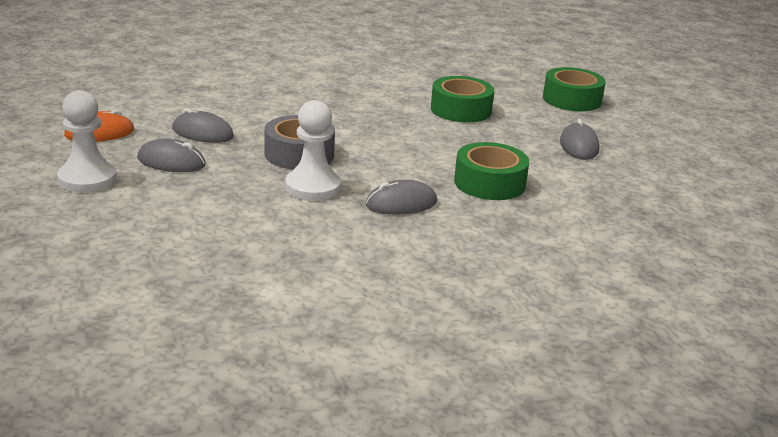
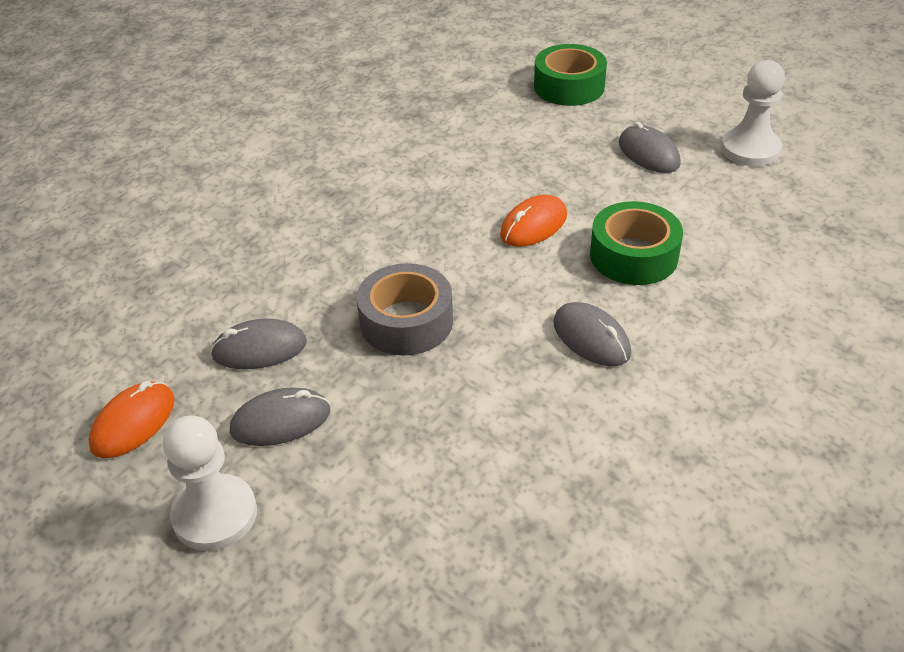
camera: 30 degrees left, 15 degrees up
white pawn [285,100,341,201] -> white pawn moved to [721,60,785,166]
grey mouse [365,180,437,215] -> grey mouse turned 75 degrees counterclockwise [553,302,631,366]
green tape [431,76,494,122] -> none
none -> orange mouse [500,195,567,247]

